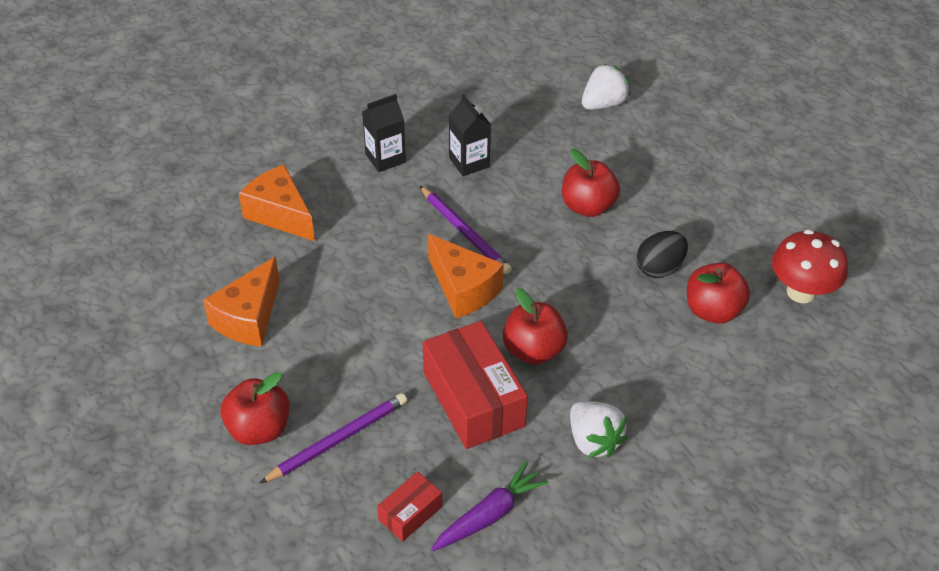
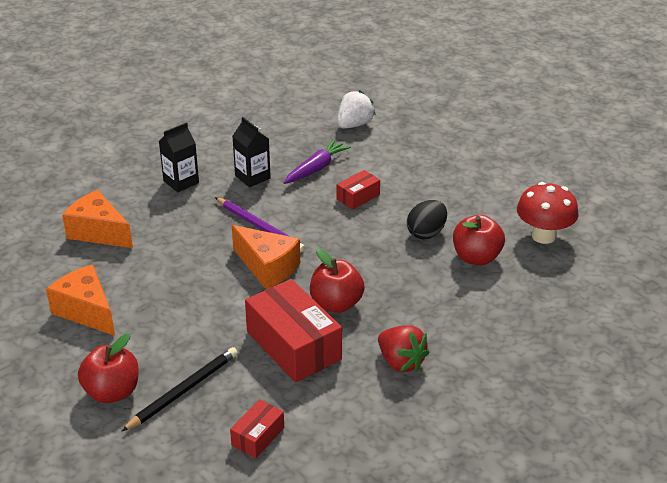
camera: 10 degrees left, 10 degrees down
orange cheese [203,256,280,347] -> orange cheese turned 120 degrees clockwise [46,265,115,336]
purple pencil [260,393,407,483] -> black pencil [121,347,238,432]
purple carrot [431,461,549,551] -> purple carrot moved to [284,139,351,184]
red apple [562,149,620,217] -> red box [337,170,380,210]
white strawberry [570,401,628,458] -> red strawberry [378,325,430,372]

